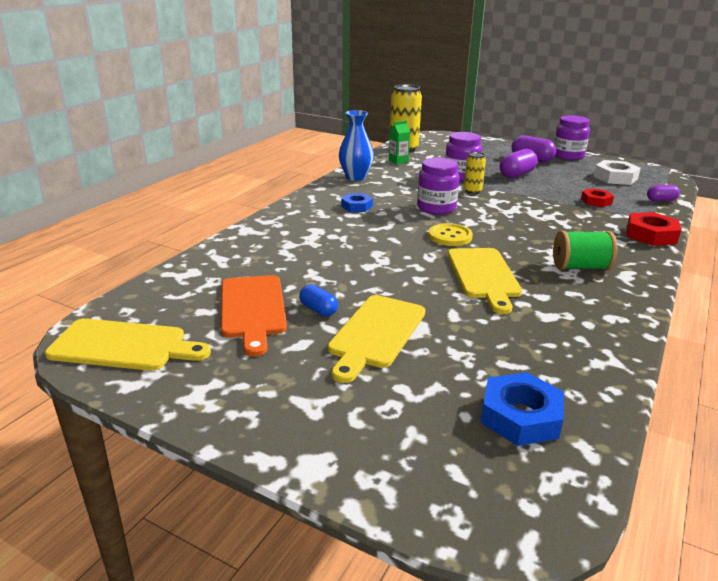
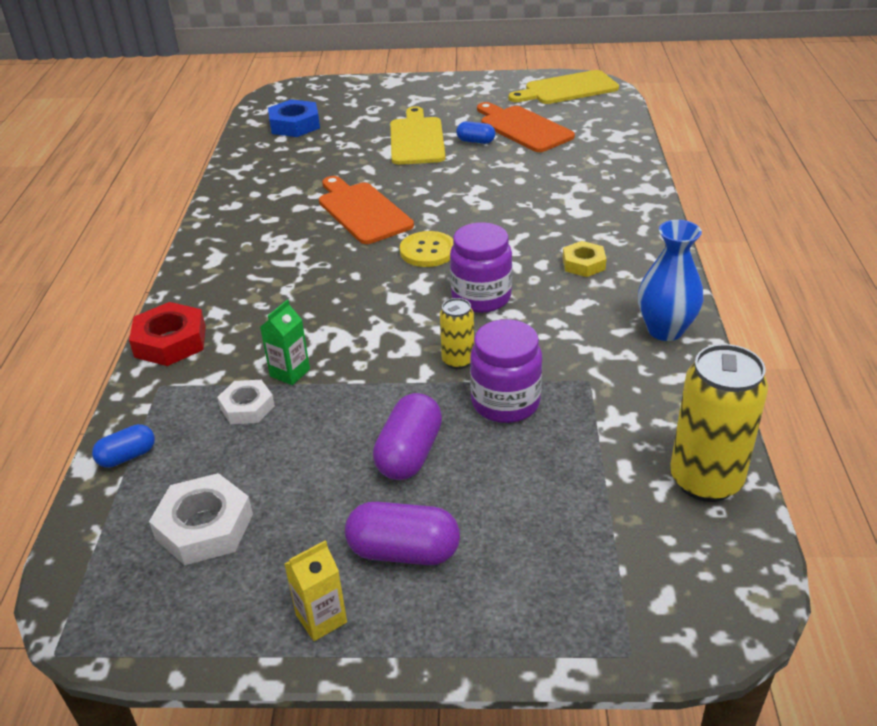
camera: 155 degrees right, 10 degrees up
blue nut [341,193,373,212] -> yellow nut [563,241,606,277]
green carton [389,120,410,165] -> green carton moved to [260,300,310,385]
yellow cutting board [448,248,522,314] -> orange cutting board [319,176,414,244]
green spool [553,231,617,270] -> none
purple jar [554,115,590,160] -> yellow carton [284,540,347,641]
red nut [581,188,614,207] -> white nut [217,380,275,424]
purple capsule [647,185,680,201] -> blue capsule [92,424,155,468]

